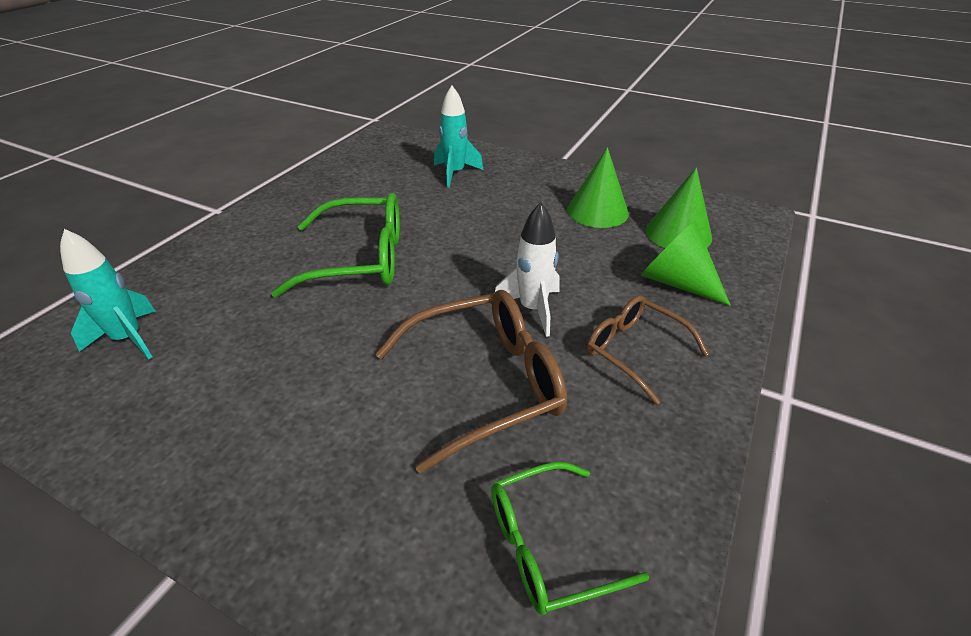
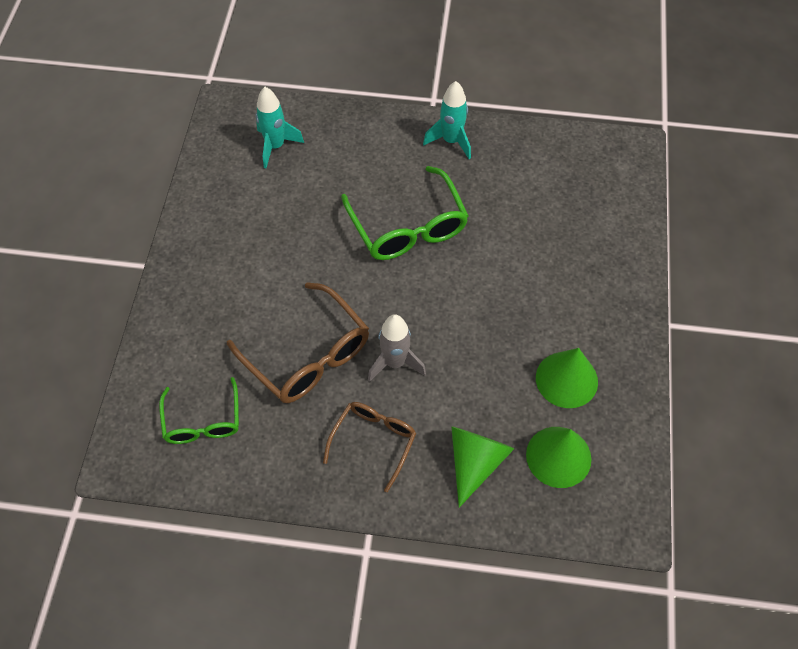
camera: 70 degrees right, 20 degrees up
turquoise rocket [434,85,483,188] -> turquoise rocket moved to [423,81,471,159]
green glasses [491,462,649,615] -> green glasses turned 150 degrees counterclockwise [159,377,239,444]
white rocket [495,202,560,337] -> grey rocket [368,314,426,382]

